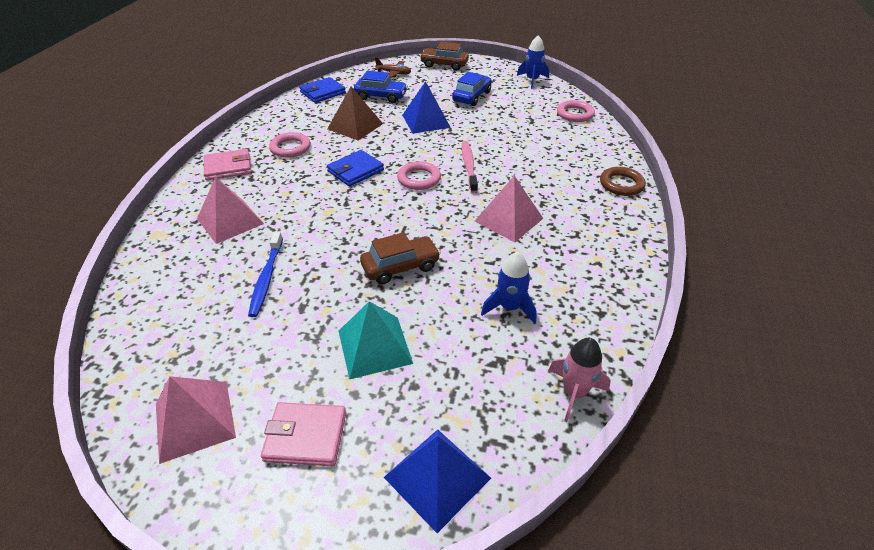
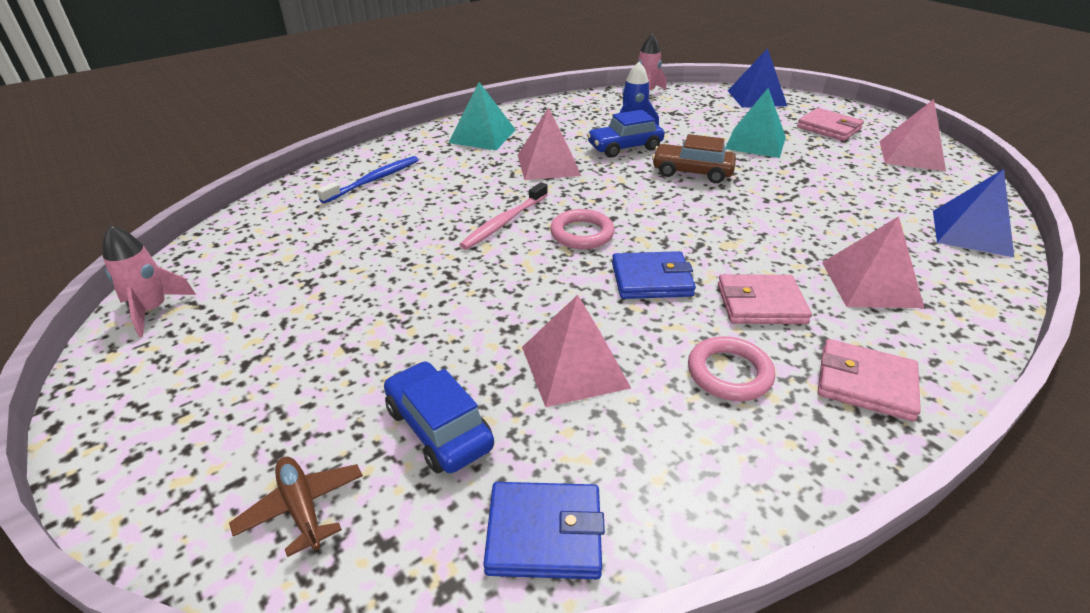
camera: 140 degrees left, 5 degrees down
blue toothbrush [248,232,283,317] -> blue toothbrush moved to [317,156,419,204]
brown pyramid [327,87,383,141] -> pink pyramid [522,295,631,407]
blue pyramid [402,81,451,134] -> blue pyramid moved to [933,169,1014,257]
brown car [420,42,469,71] -> none
blue car [452,72,492,106] -> blue car moved to [587,110,665,158]
blue rocket [517,35,549,89] -> pink rocket [103,225,196,337]
pink ring [557,100,595,122] -> none
brown ring [600,167,646,196] -> none
none -> turquoise pyramid [448,82,516,150]
none -> pink wallet [718,274,812,324]

